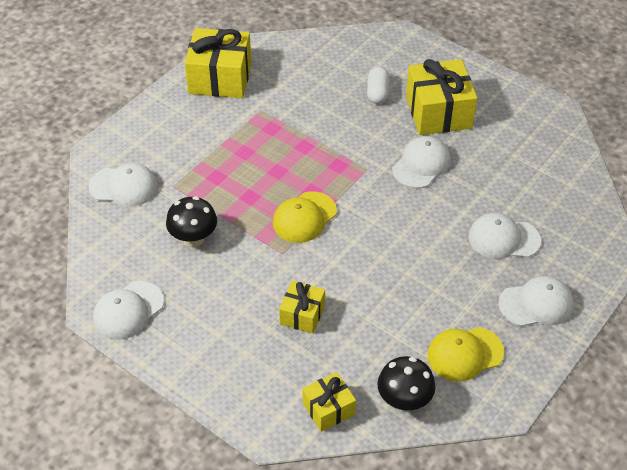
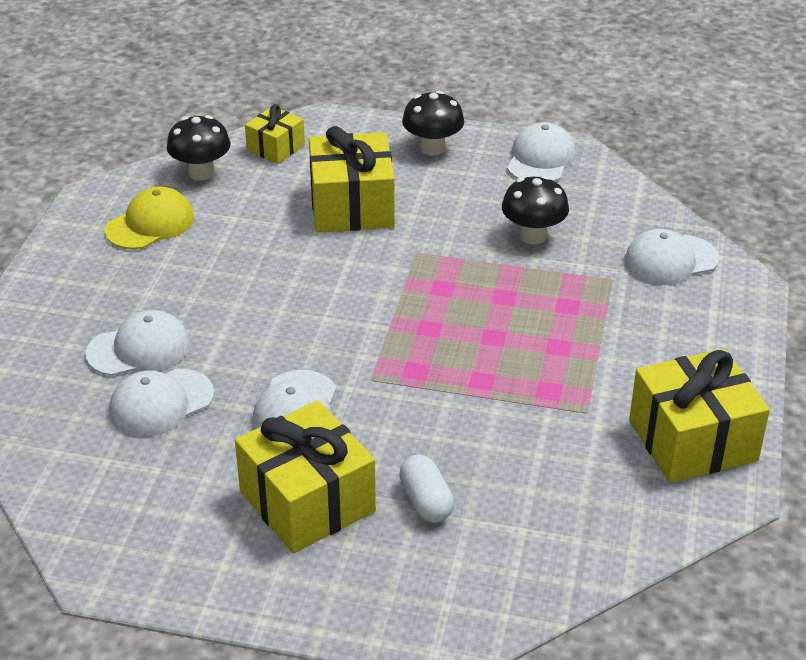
camera: 155 degrees right, 10 degrees down
yellow cap [273,191,337,243] -> none
yellow gift [279,281,325,334] -> yellow gift [309,126,395,232], size x1.81
white cap [498,276,574,327] -> white cap moved to [109,369,214,437]
none -> black mushroom [402,91,464,156]

